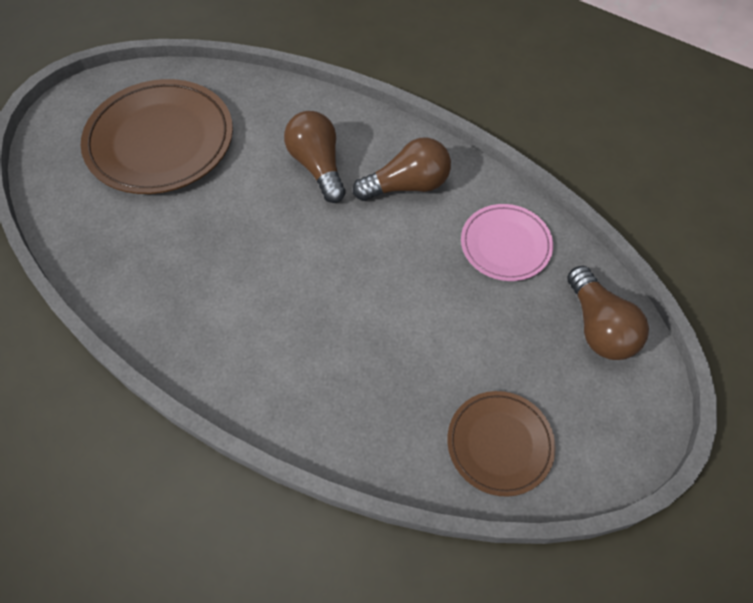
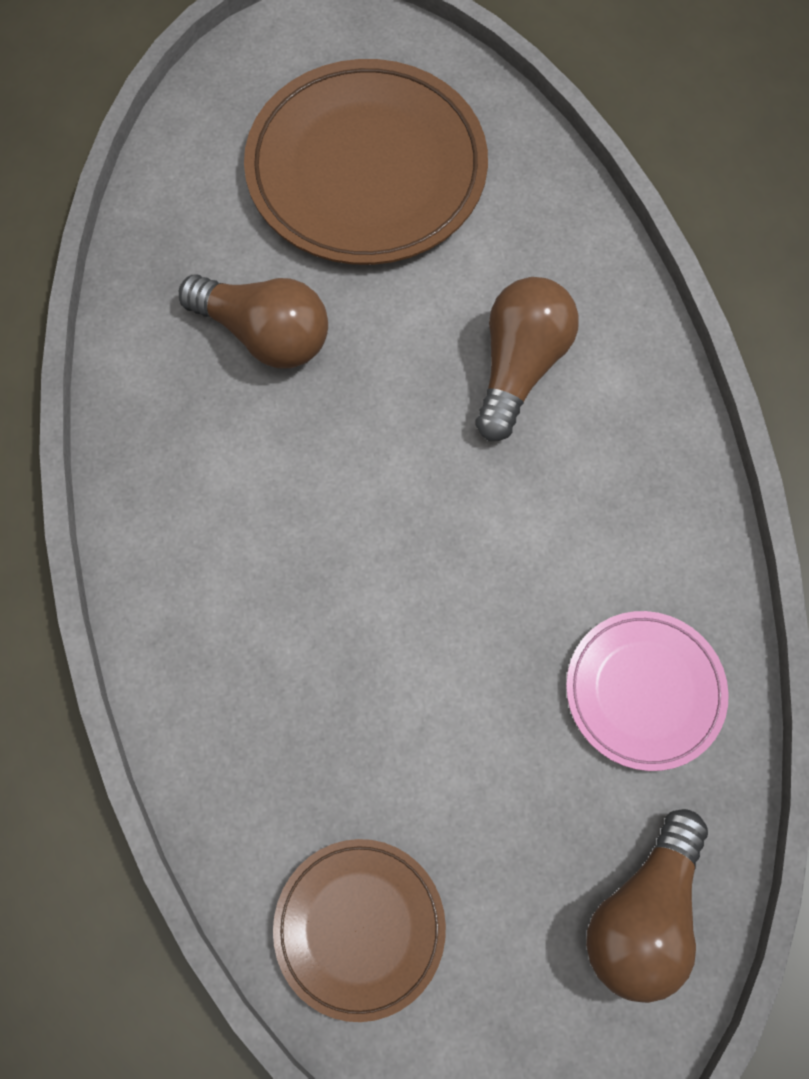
camera: 45 degrees right, 10 degrees up
brown light bulb [353,137,451,201] -> brown light bulb moved to [179,274,328,369]

